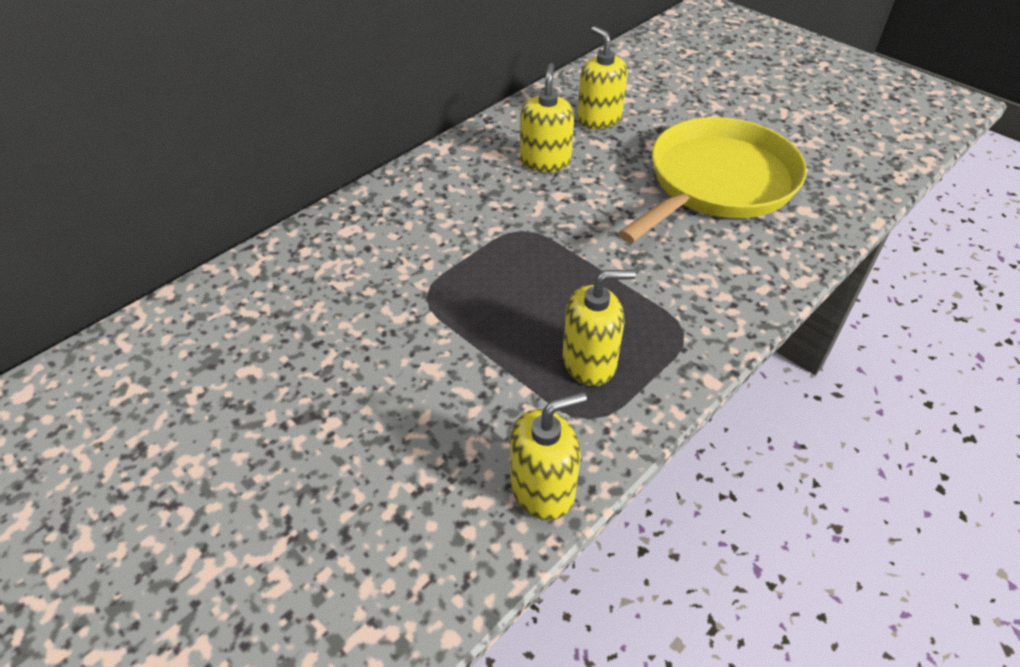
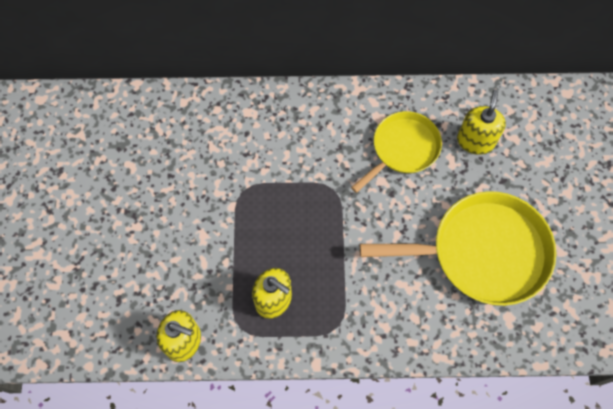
camera: 45 degrees right, 20 degrees up
yellow soap dispenser [520,63,574,172] -> yellow pan [351,111,442,193]

